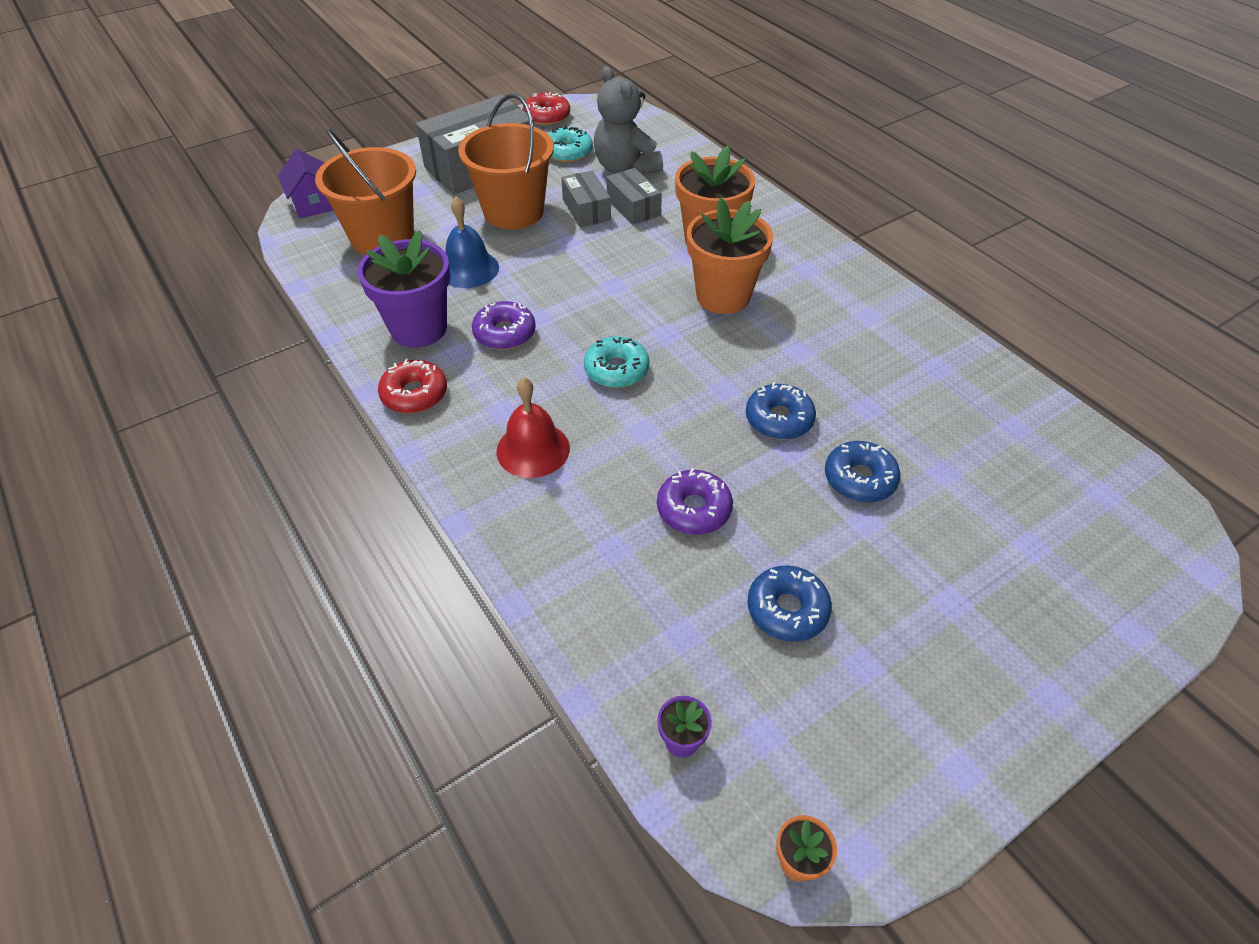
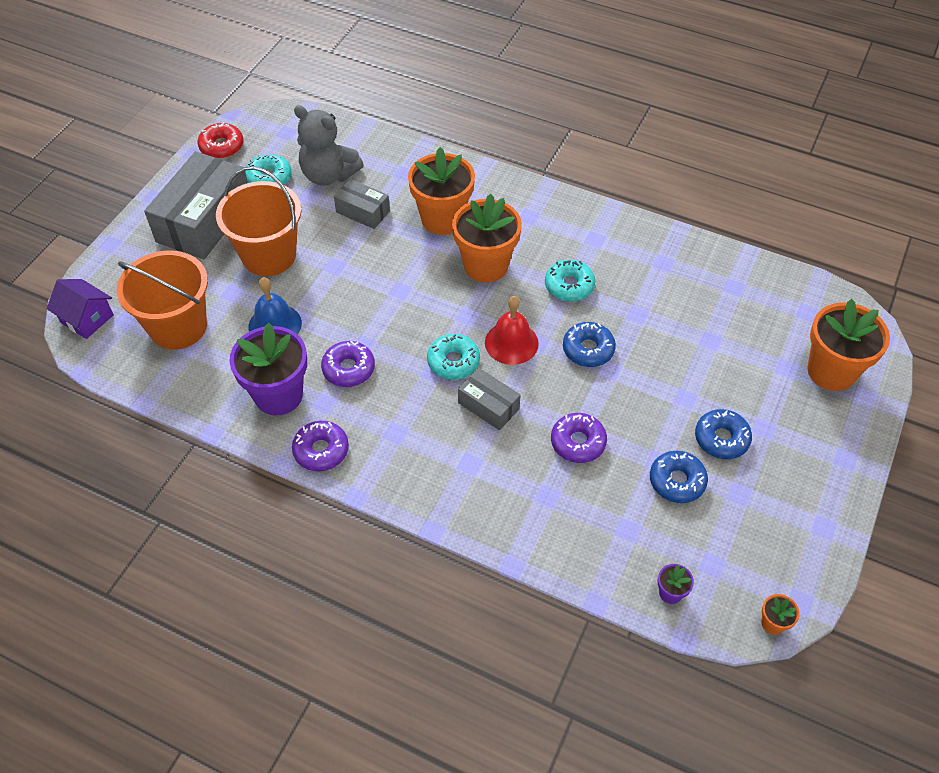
camera: 30 degrees left, 5 degrees up
red donut [378,359,447,413] -> purple donut [292,421,349,471]
red bell [496,377,570,478] -> red bell moved to [485,296,539,365]
grey box [561,171,611,227] -> grey box moved to [458,368,521,430]
blue donut [825,441,901,502] -> blue donut moved to [695,409,752,459]
none -> turquoise donut [545,260,595,302]
none -> orange flower pot [807,299,890,391]

